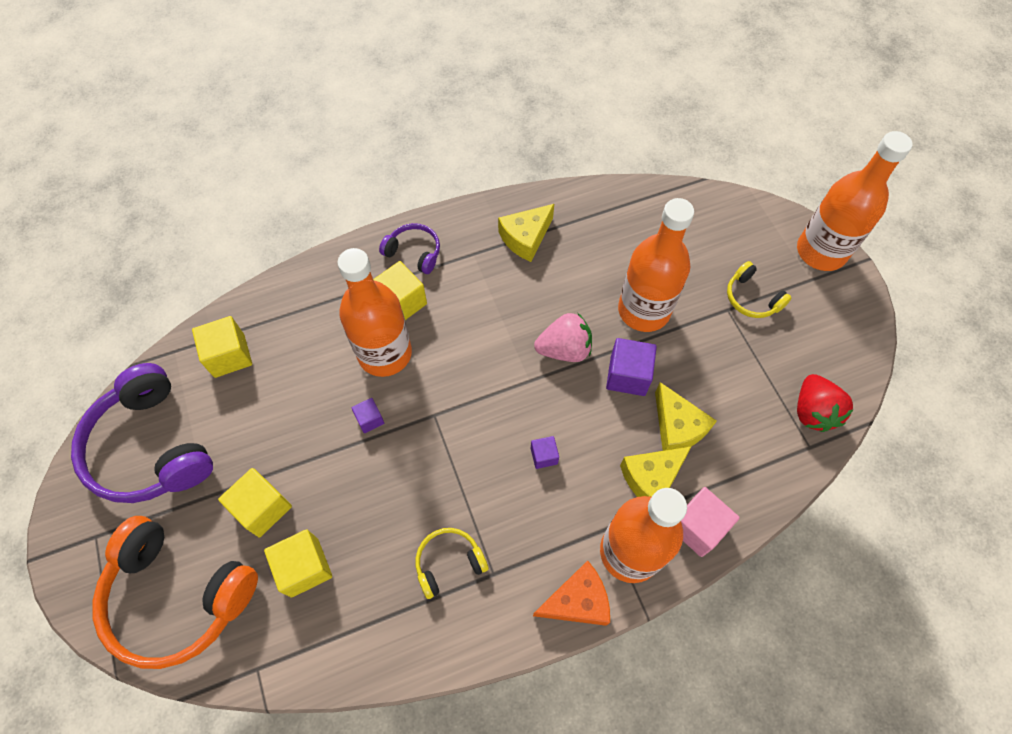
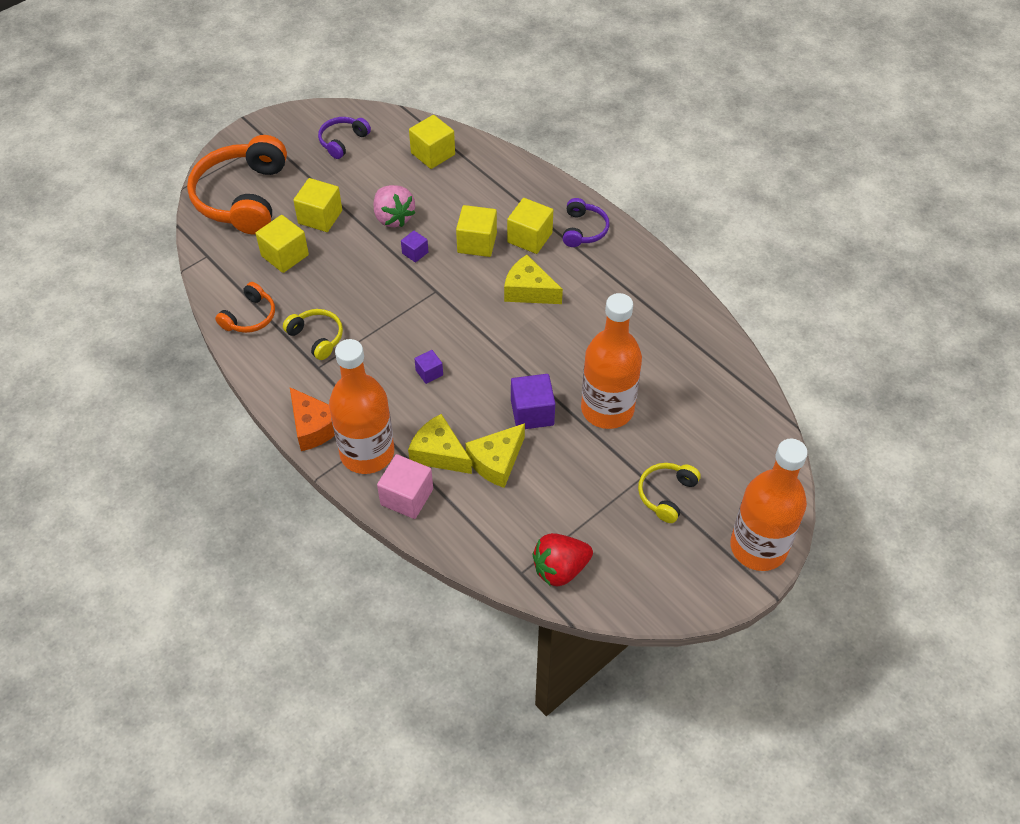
camera: 70 degrees right, 10 degrees down
purple headphones [71,363,213,503] -> purple headphones [318,117,371,159], size x0.49
orange bottle [337,248,412,377] -> yellow cube [456,205,497,257]
yellow cheese [498,204,554,262] -> yellow cheese moved to [504,255,563,304]
pink strawberry [534,313,592,362] -> pink strawberry moved to [374,185,415,227]
none -> orange headphones [215,282,275,333]

